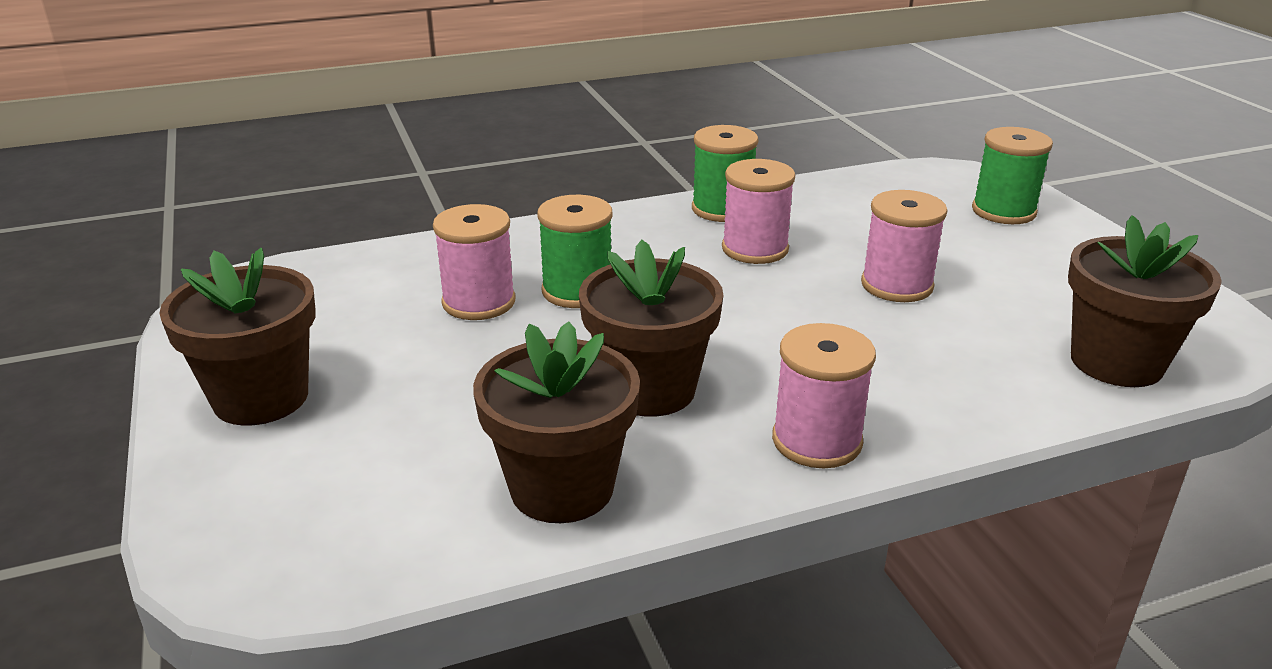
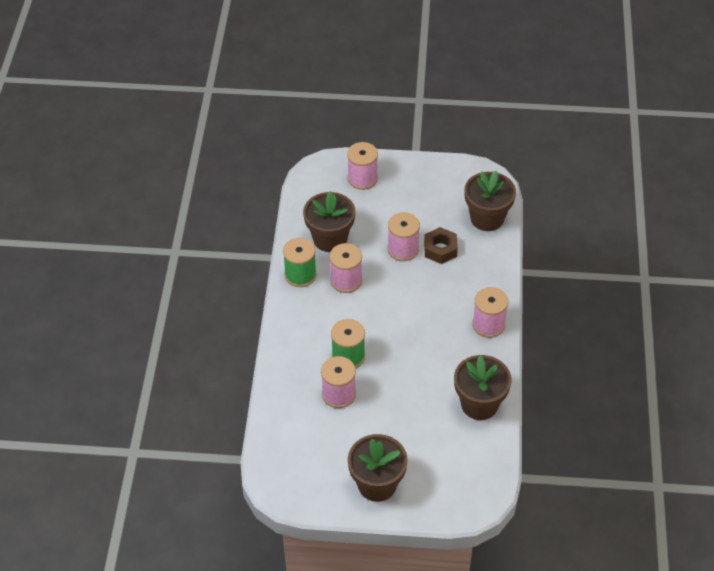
camera: 65 degrees left, 20 degrees up
brown flower pot [579,240,724,417] -> brown flower pot moved to [303,192,355,252]
green spool [972,127,1053,224] -> pink spool [347,142,378,190]
none -> brown nut [424,227,458,264]

